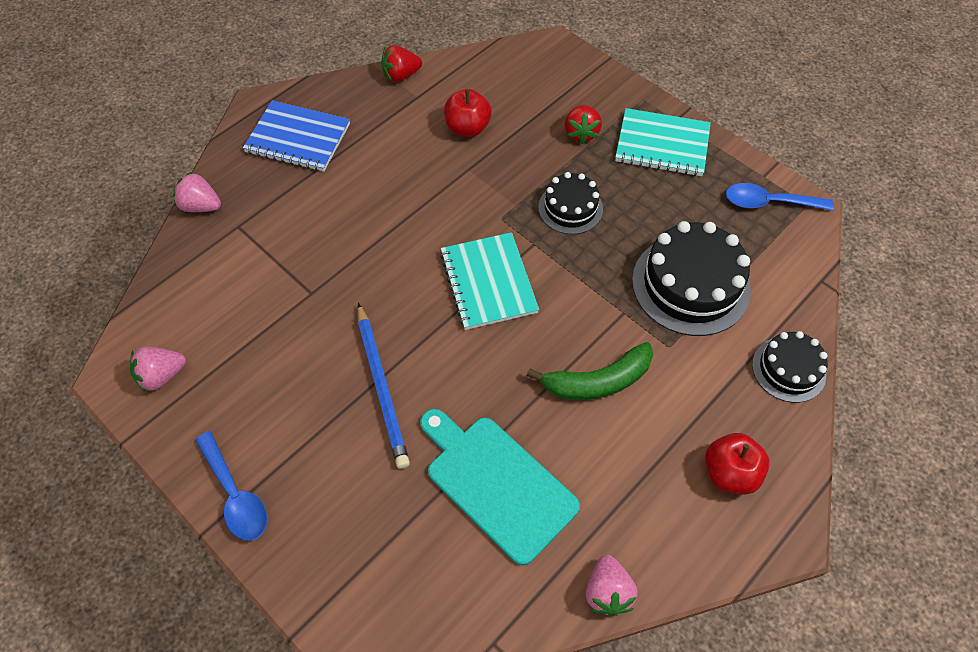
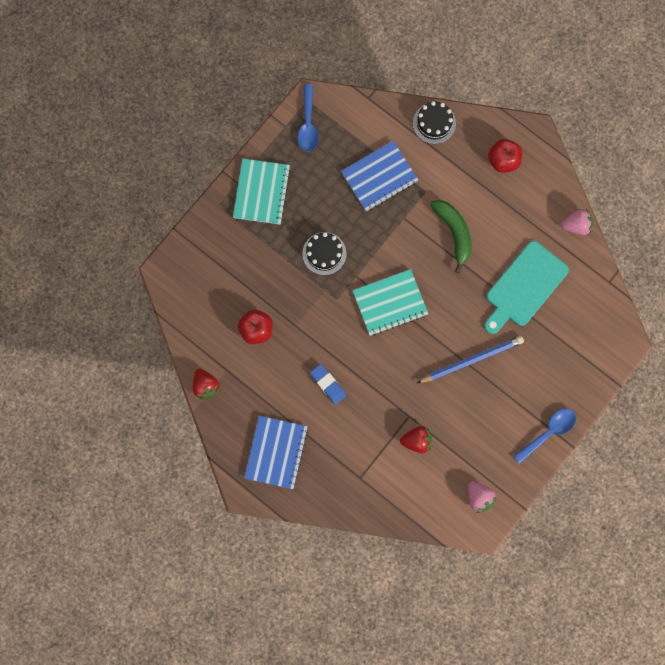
camera: 95 degrees left, 20 degrees up
pink strawberry [173,172,221,212] -> none
red strawberry [565,105,602,144] -> red strawberry moved to [400,426,432,453]
black cake [632,221,751,336] -> blue notebook [341,141,418,211]
none -> blue eraser [310,364,346,405]

